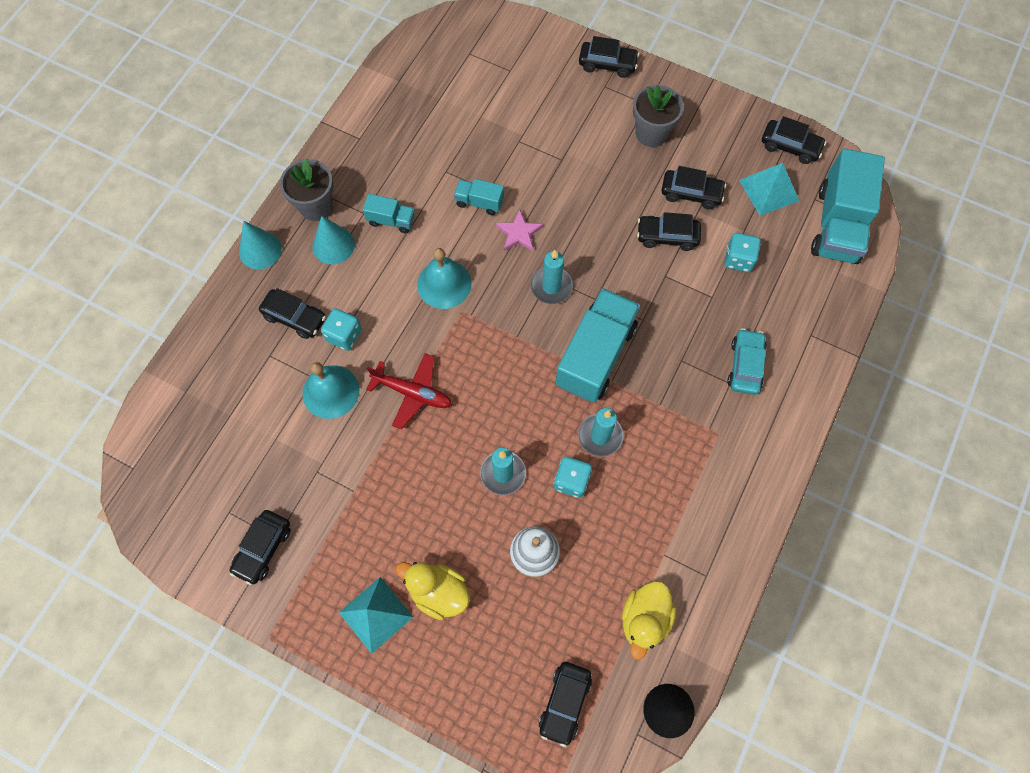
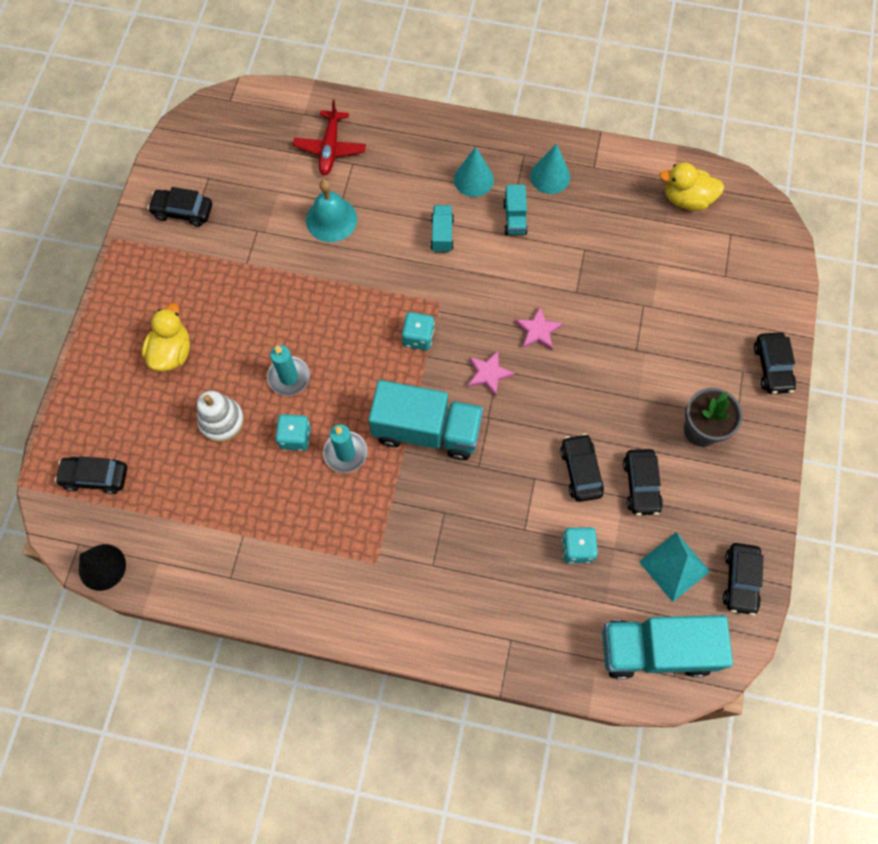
camera: 75 degrees right, 0 degrees up
turquoise cone [239,221,282,269] -> turquoise cone moved to [530,143,570,194]
black car [259,288,326,339] -> none
grey flower pot [280,158,333,221] -> none
turquoise dice [321,308,362,351] -> turquoise dice moved to [402,312,435,350]
turquoise pyramid [339,577,413,654] -> none
red plane [366,353,452,430] -> red plane moved to [293,99,366,175]
turquoise bell [417,248,472,309] -> none
turquoise truck [454,179,504,215] -> turquoise truck moved to [430,205,454,253]
turquoise candle [531,250,573,304] -> pink star [468,350,515,397]
yellow duck [622,581,676,660] -> yellow duck moved to [659,162,724,211]
turquoise car [727,328,767,395] -> none

